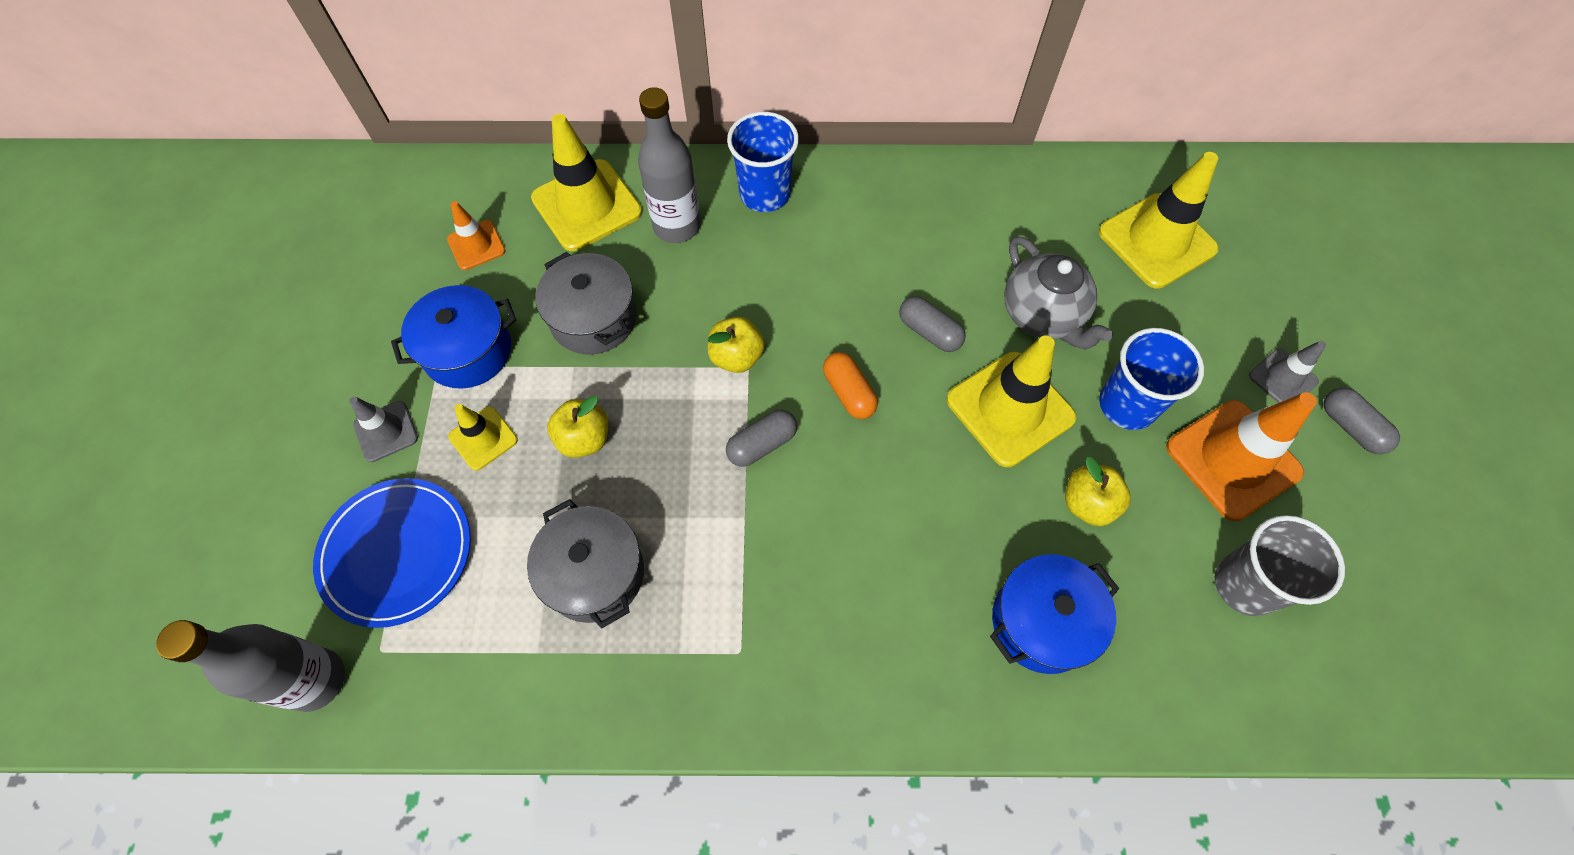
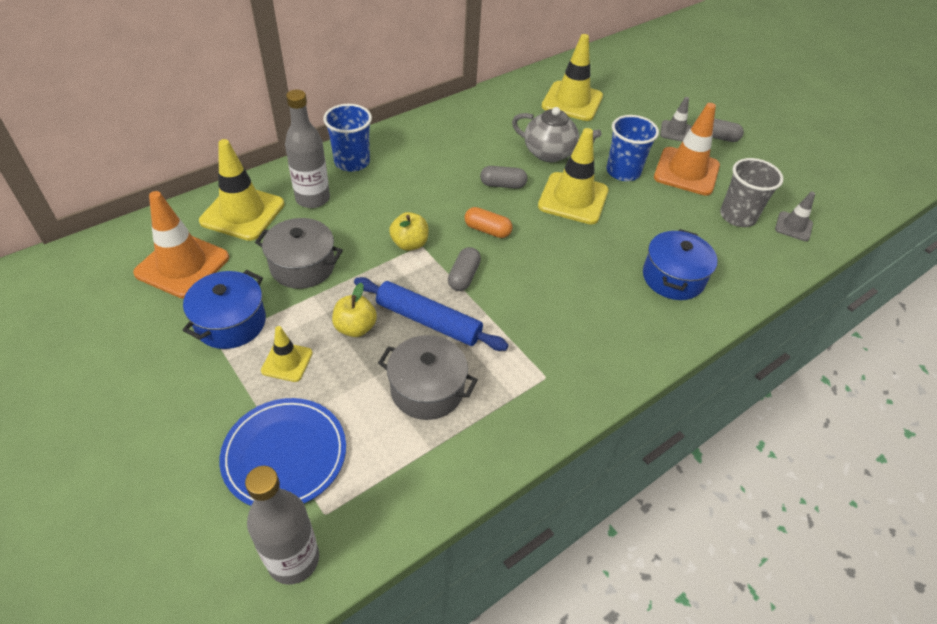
camera: 40 degrees left, 15 degrees down
grey traffic cone [349,397,418,462] -> grey traffic cone moved to [775,192,815,241]
orange traffic cone [447,201,505,270] -> orange traffic cone [133,191,229,299], size x1.88
yellow apple [1065,457,1131,526] -> none
none -> blue rolling pin [354,277,508,351]

